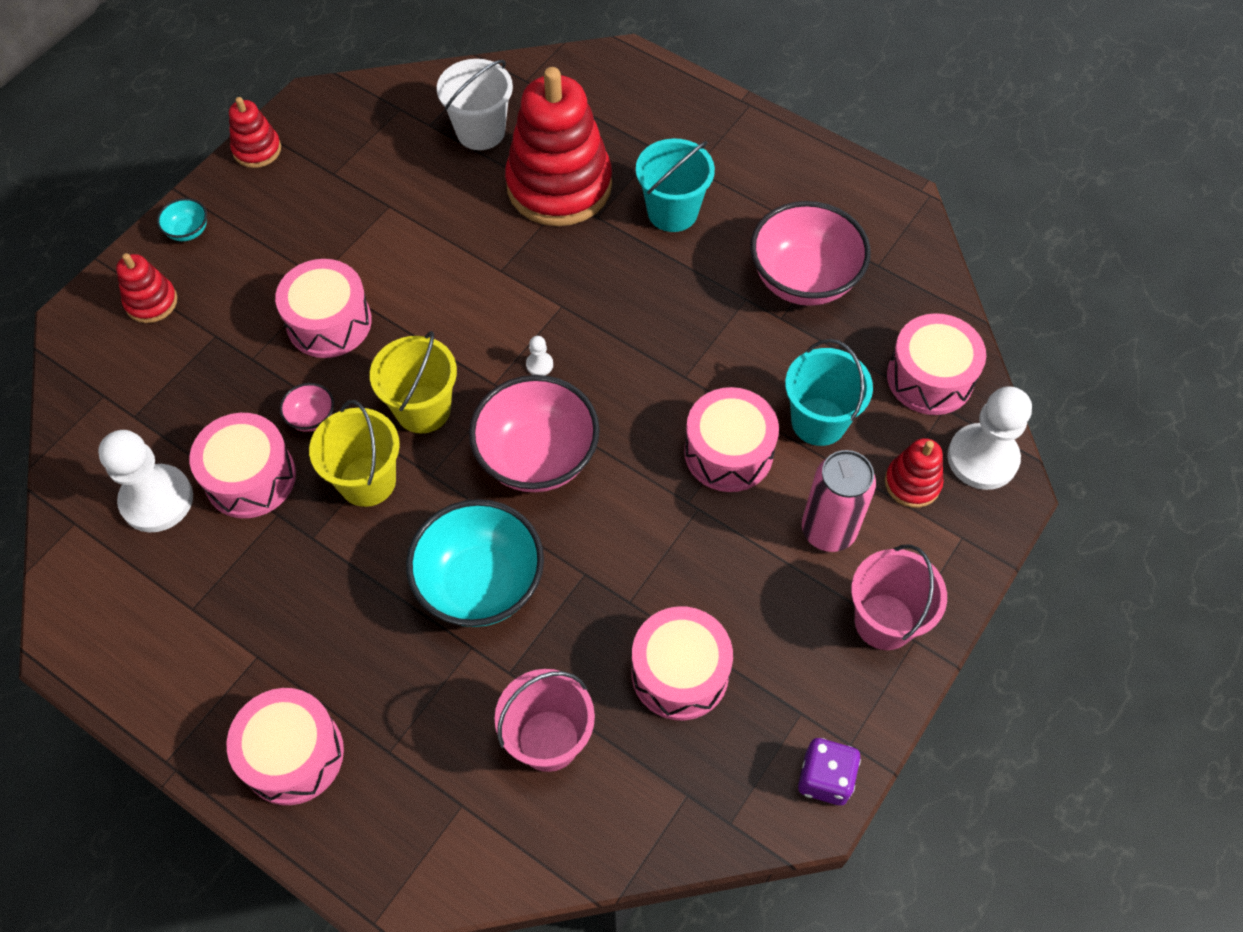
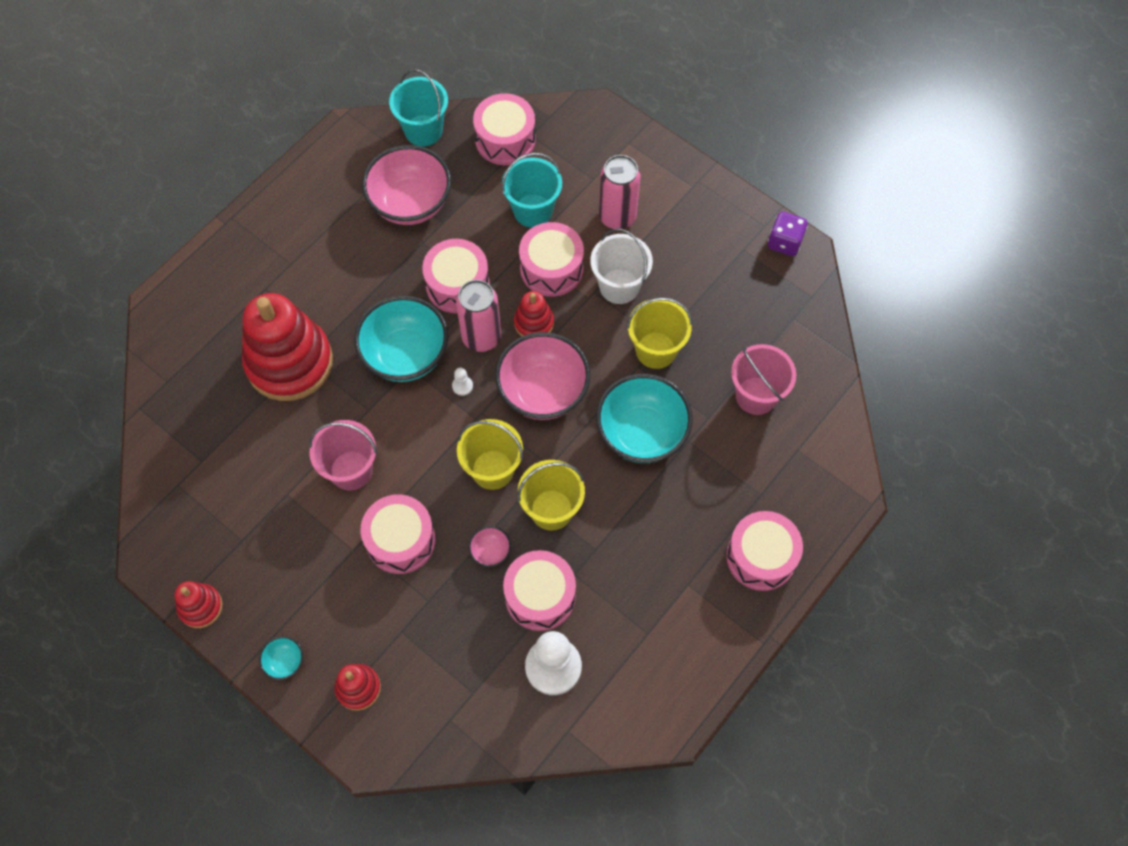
camera: 85 degrees left, 5 degrees up
white bucket [437,59,513,150] -> white bucket moved to [590,229,653,304]
pink drum [632,606,733,720] -> pink drum moved to [422,239,490,314]
turquoise bucket [636,138,715,232] -> turquoise bucket moved to [389,69,448,146]
pink bucket [851,544,947,650] -> pink bucket moved to [309,420,377,491]
red stacking toy [885,438,944,508] -> red stacking toy moved to [514,291,554,337]
white pawn [947,386,1032,490] -> none
none -> turquoise bowl [354,296,448,382]
none -> pink can [456,280,501,352]
none -> yellow bucket [627,298,693,369]

